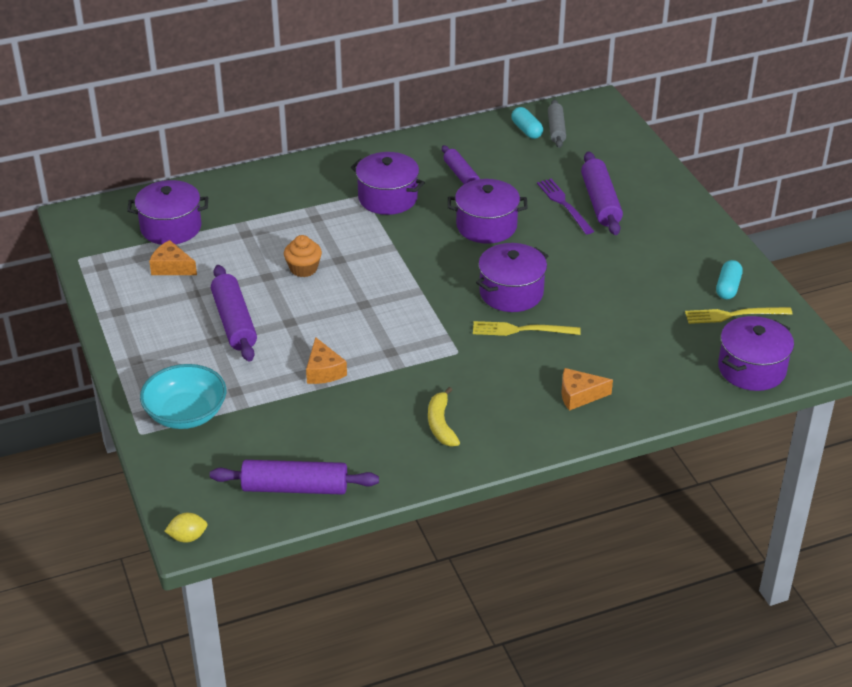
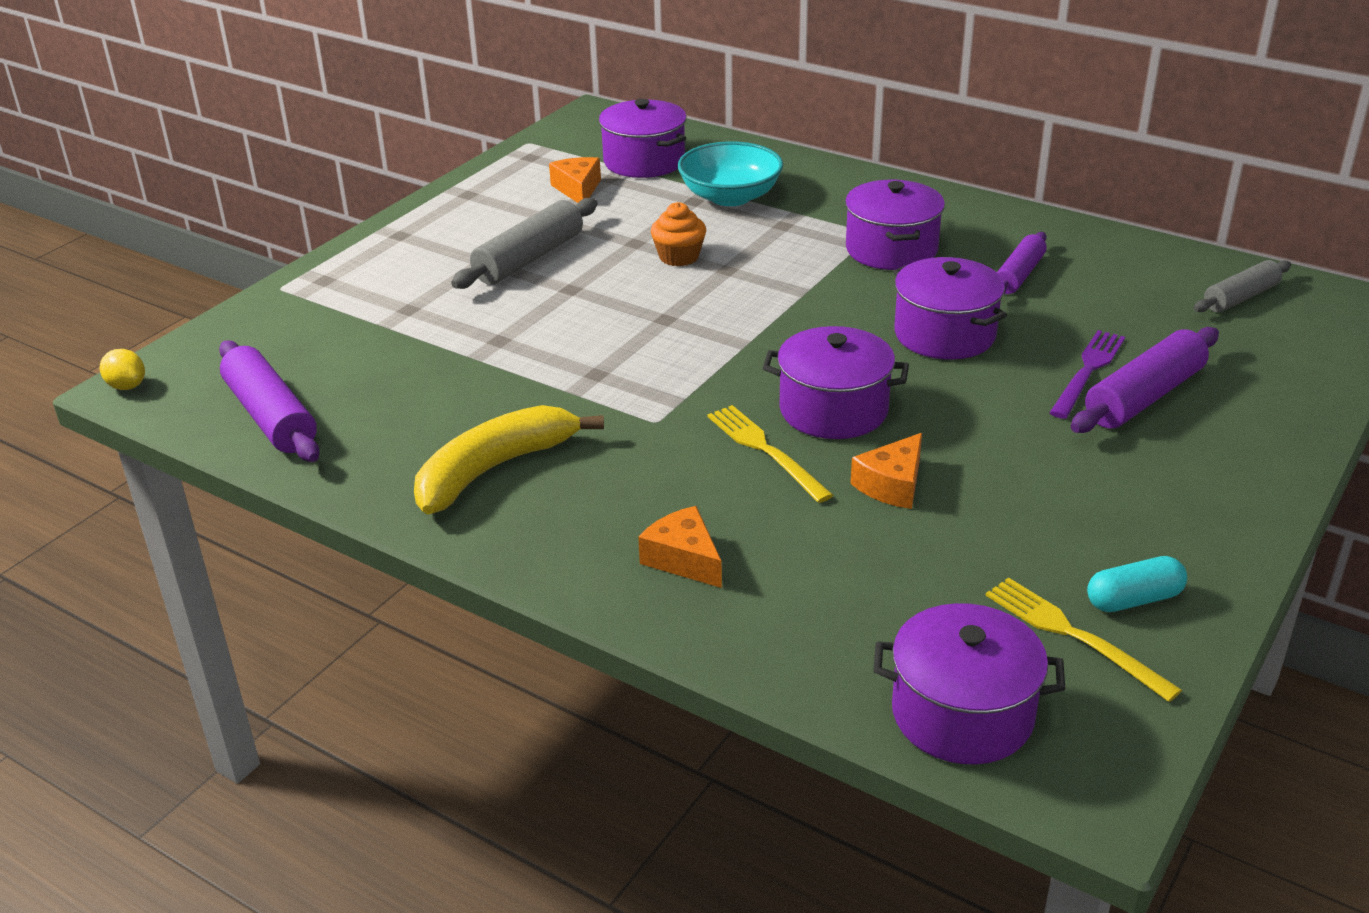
camera: 55 degrees right, 5 degrees down
turquoise bowl [140,364,226,429] -> turquoise bowl moved to [677,141,783,206]
purple rolling pin [211,265,257,361] -> grey rolling pin [451,198,598,289]
orange cheese [306,337,347,384] -> orange cheese moved to [850,433,922,509]
yellow banana [428,387,460,446] -> yellow banana [414,405,604,514], size x1.65
turquoise capsule [511,107,543,139] -> none

